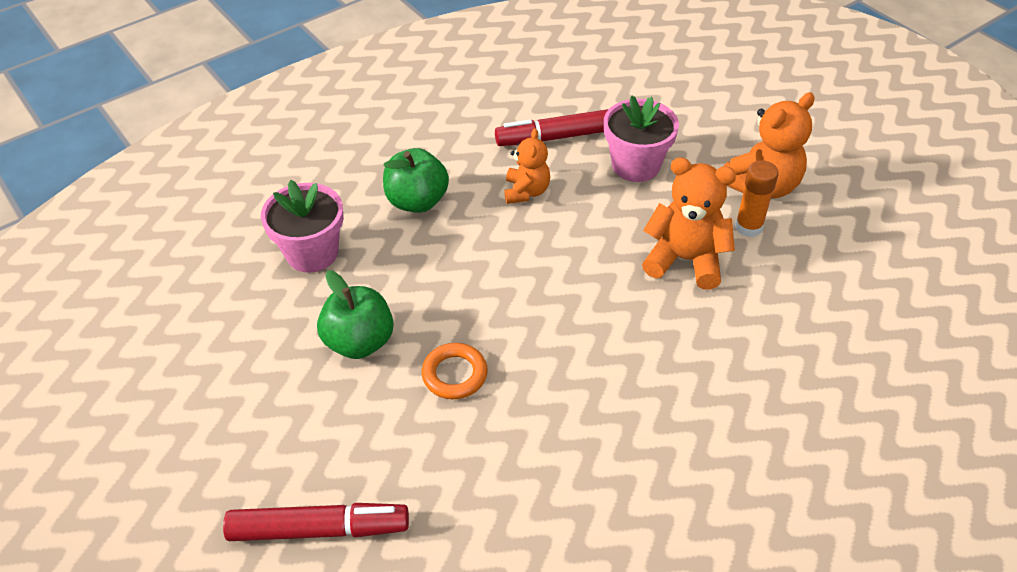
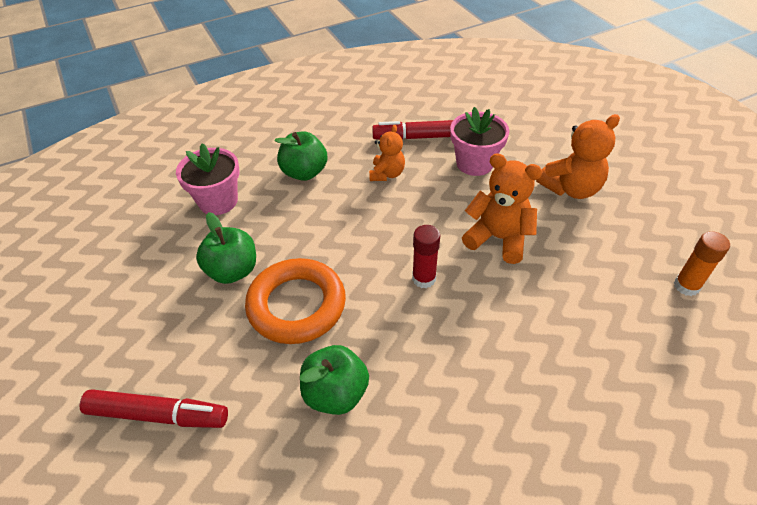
camera: 10 degrees right, 0 degrees up
orange ring [421,343,488,399] -> orange ring [245,258,346,344], size x1.91
orange glue stick [735,160,779,237] -> orange glue stick moved to [674,231,730,296]
none -> green apple [300,345,369,415]
none -> red glue stick [412,225,440,288]

